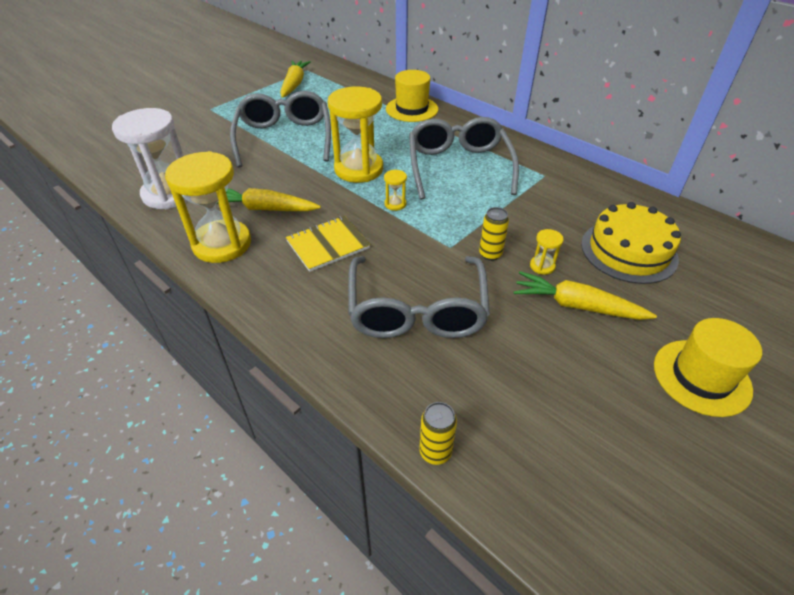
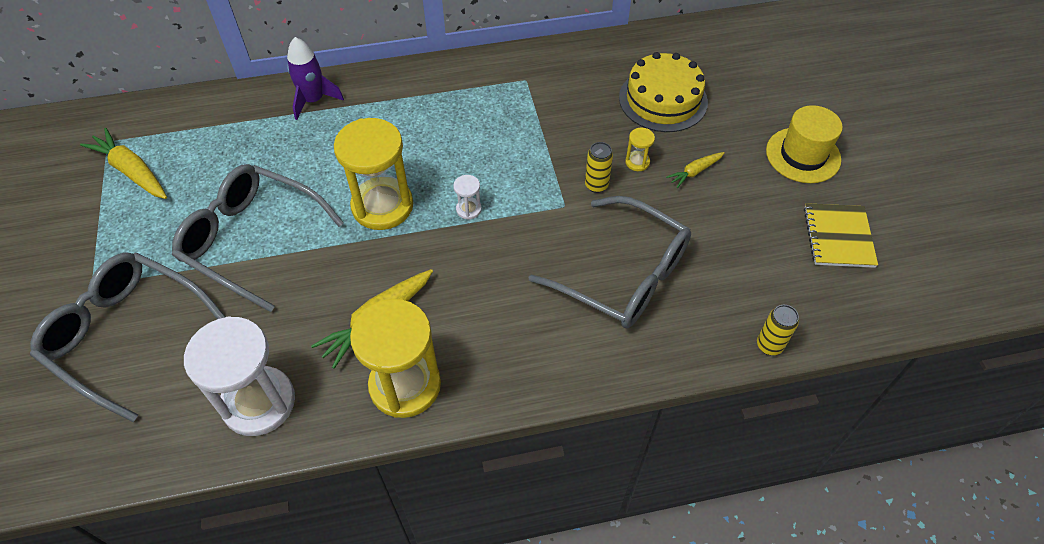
camera: 55 degrees left, 10 degrees up
yellow notebook [286,216,370,272] -> yellow notebook moved to [804,203,878,268]
yellow hourglass [384,169,407,211] -> white hourglass [453,175,482,220]
yellow hat [386,70,438,122] -> purple rocket [287,37,344,120]
grey glasses [409,117,519,199] -> grey glasses moved to [30,252,226,422]
yellow carrot [514,271,657,320] -> yellow carrot [666,152,725,188], size x0.56

